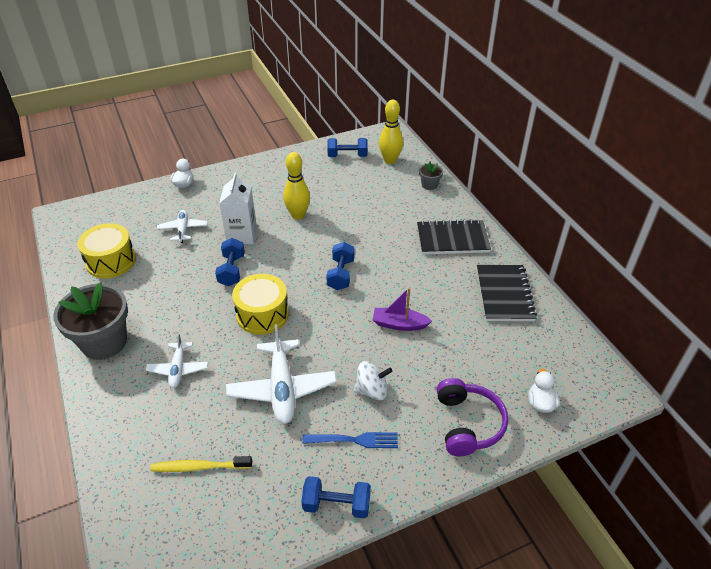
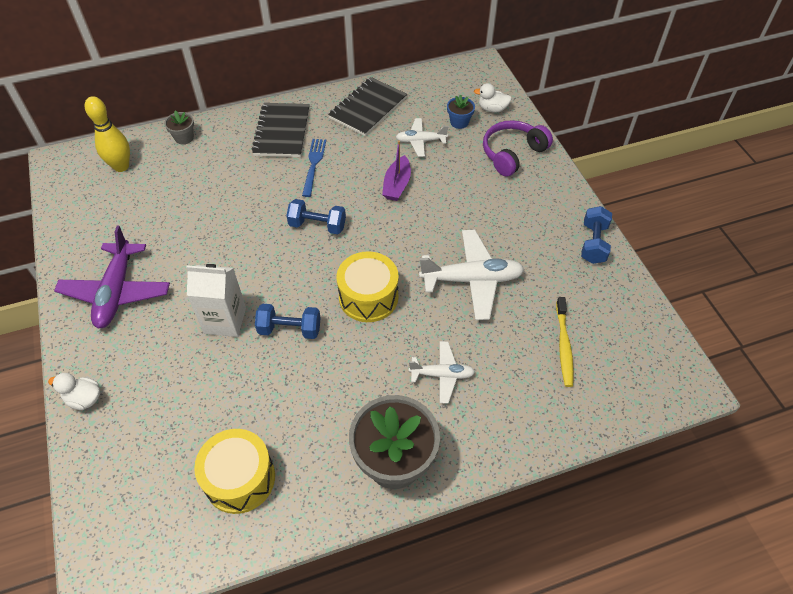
camera: 85 degrees left, 10 degrees up
white plane [157,210,208,243] -> white plane moved to [396,118,448,157]
yellow bowling pin [283,152,310,220] -> none
blue fork [302,432,398,448] -> blue fork moved to [302,139,326,197]
blue dumbbell [327,138,368,157] -> none
white spinning top [354,361,393,400] -> none
purple headphones [437,378,508,456] -> purple headphones turned 45 degrees counterclockwise [483,120,553,176]
black notebook [477,265,537,321] -> black notebook turned 60 degrees counterclockwise [328,77,407,136]
none -> purple plane [54,226,170,328]
none -> blue flower pot [447,95,475,129]

